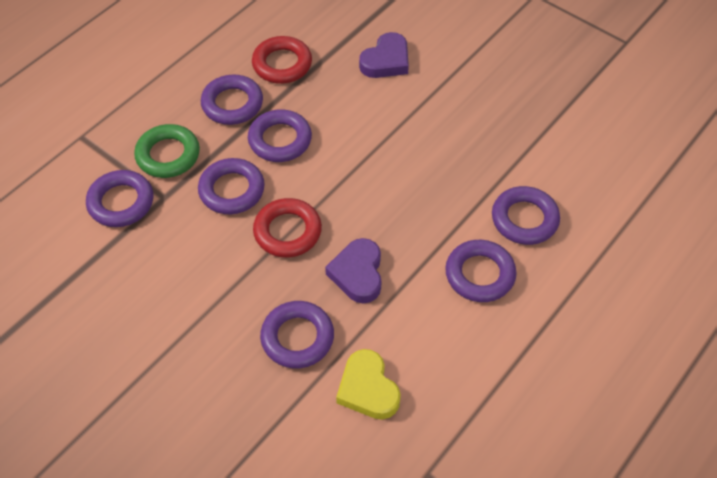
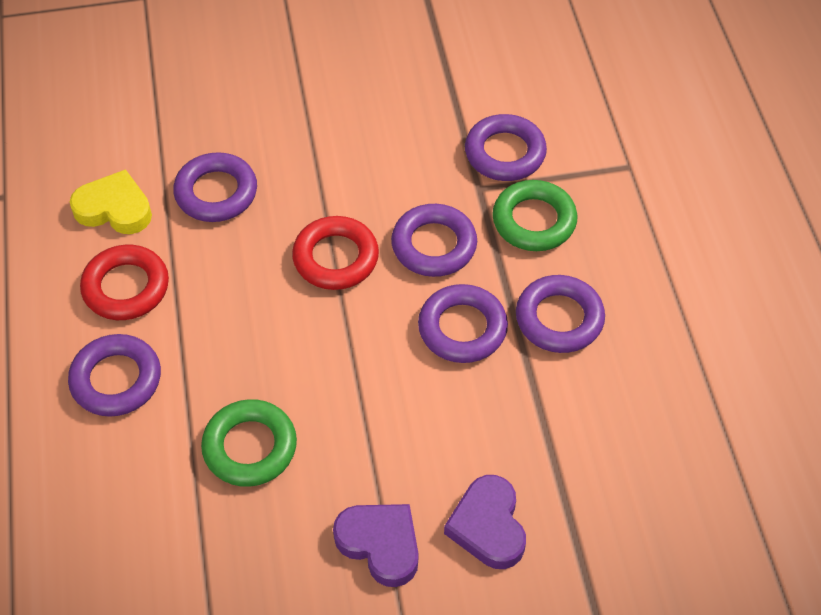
camera: 130 degrees right, 0 degrees up
red ring [252,36,312,84] -> red ring moved to [80,245,169,320]
purple heart [325,238,382,303] -> purple heart moved to [333,504,418,587]
purple ring [492,186,560,245] -> none
none -> green ring [201,399,297,487]

